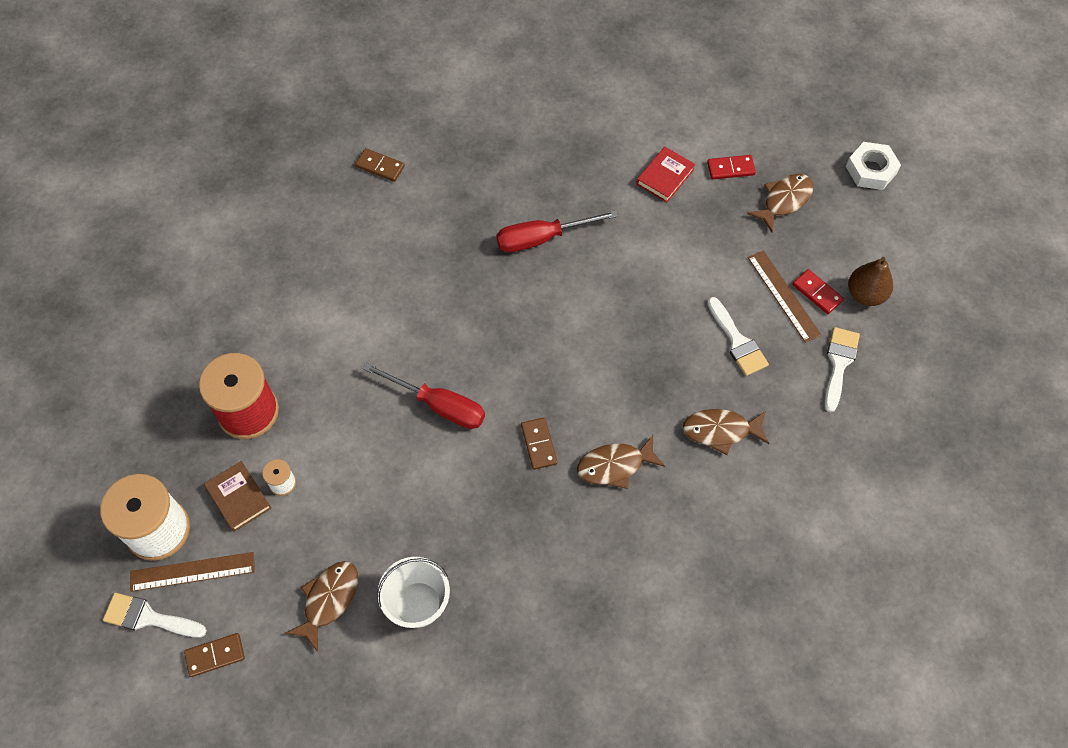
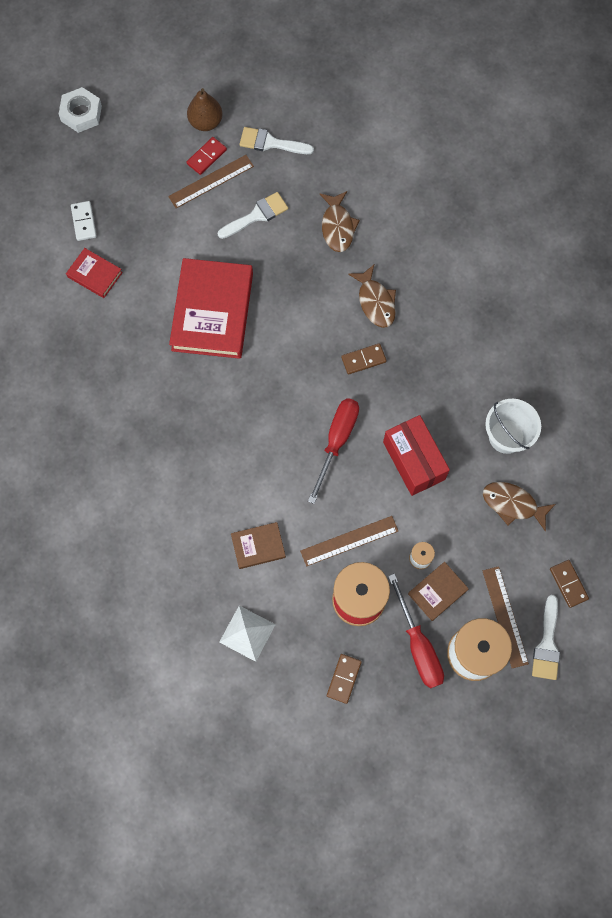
camera: 95 degrees left, 10 degrees up
brown domino [355,148,405,182] -> brown domino moved to [327,654,362,704]
red screwdriver [497,210,618,252] -> red screwdriver moved to [388,574,444,689]
red domino [707,155,756,179] -> white domino [71,201,96,241]
brown fish [747,174,814,232] -> none
none -> red book [169,258,253,359]
none -> white pyramid [219,605,276,662]
none -> brown book [231,522,286,569]
none -> brown ruler [300,516,398,566]
none -> red box [383,415,450,496]

